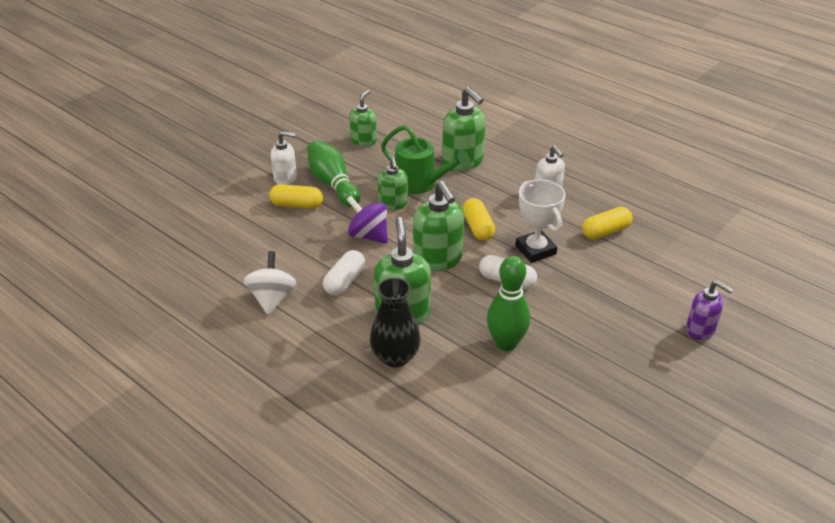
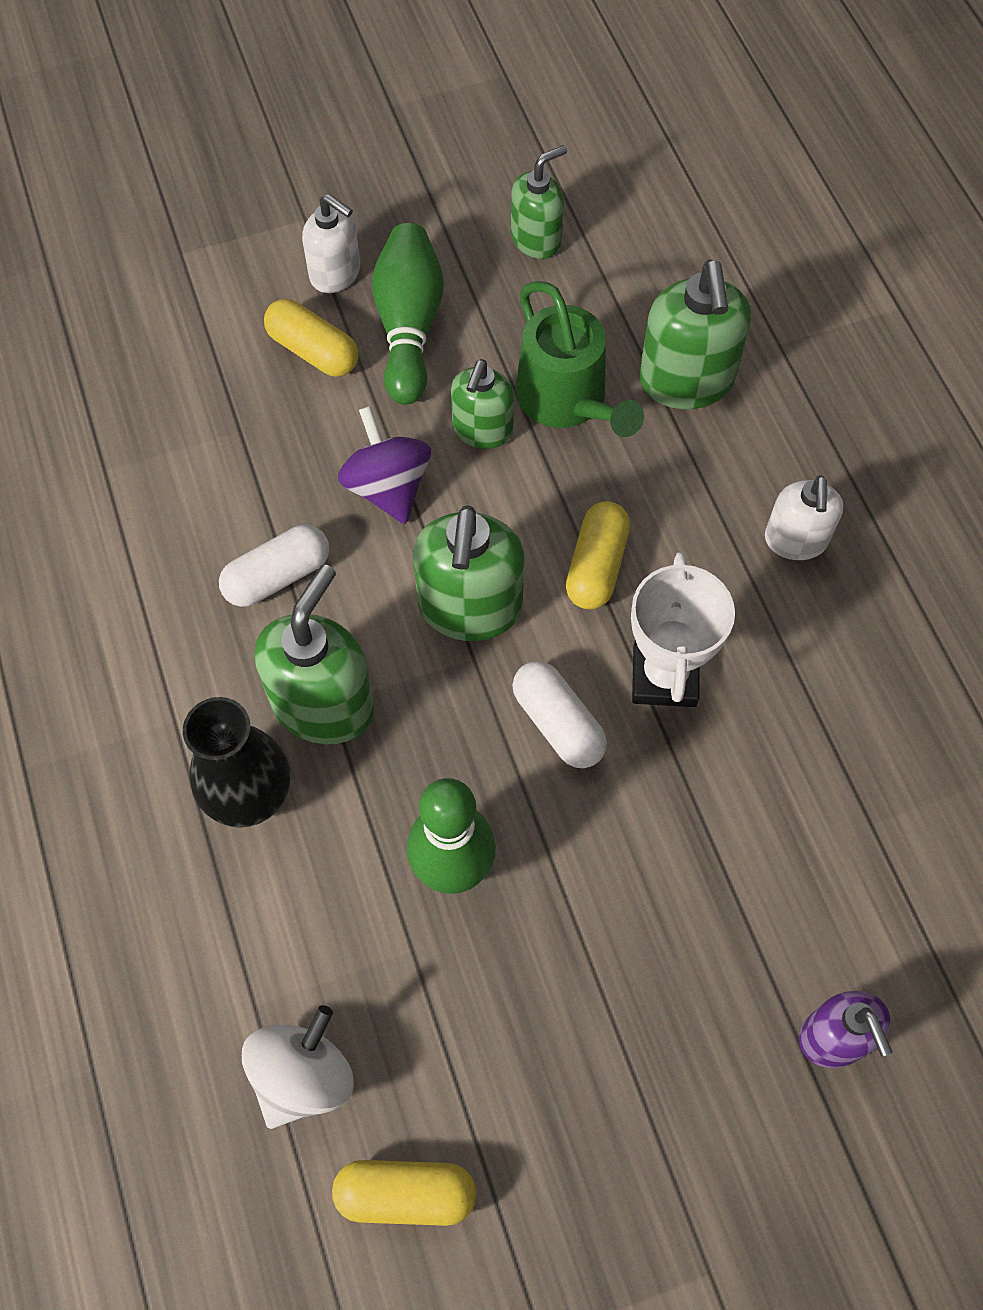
camera: 30 degrees right, 25 degrees up
white spinning top [244,251,296,315] -> white spinning top moved to [242,1005,354,1129]
yellow capsule [582,207,633,239] -> yellow capsule moved to [332,1160,476,1226]

